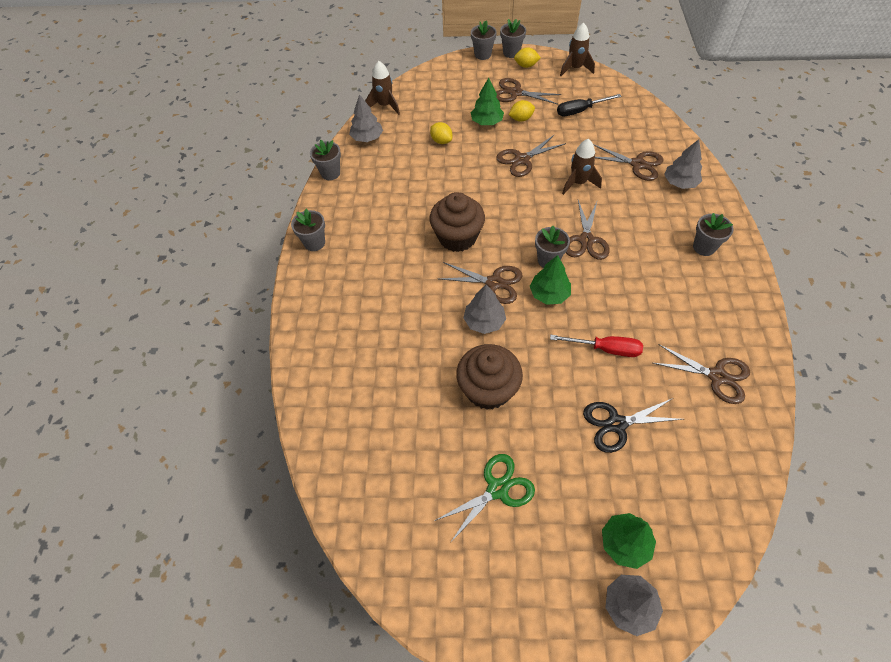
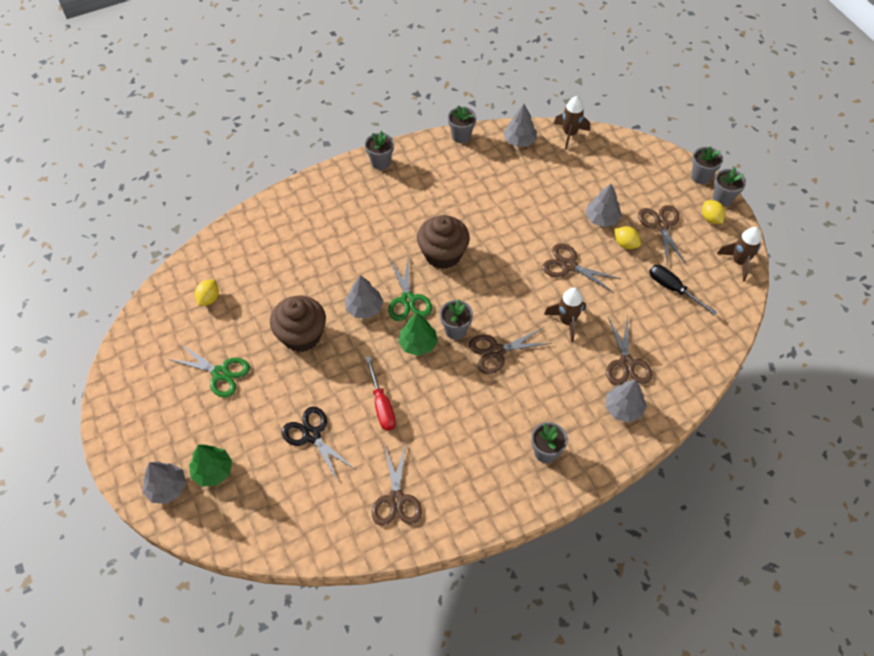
camera: 60 degrees right, 0 degrees up
yellow lemon [430,122,452,144] -> yellow lemon moved to [195,279,219,306]
brown scissors [440,262,523,304] -> green scissors [388,257,432,321]
green tree [471,78,504,125] -> grey tree [586,184,622,227]

